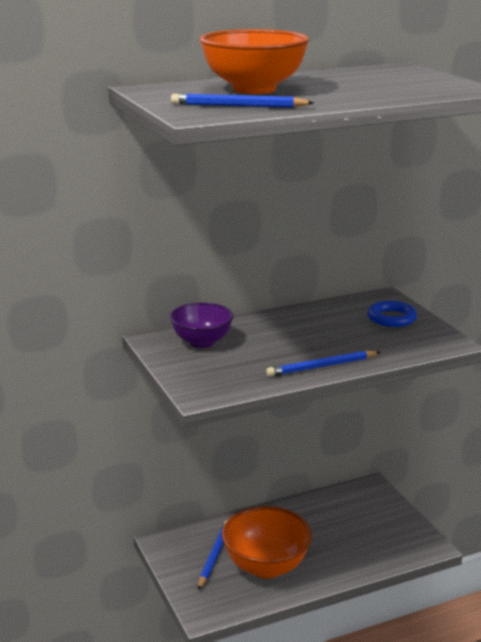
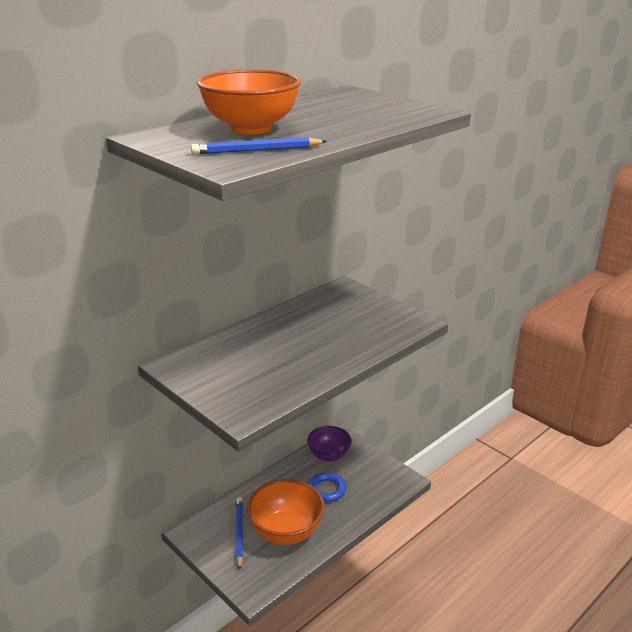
camera: 20 degrees left, 5 degrees up
purple bowl [170,303,233,348] -> purple bowl moved to [307,426,352,462]
blue pencil [266,351,380,377] -> none
blue ring [367,301,417,327] -> blue ring moved to [309,472,347,502]

